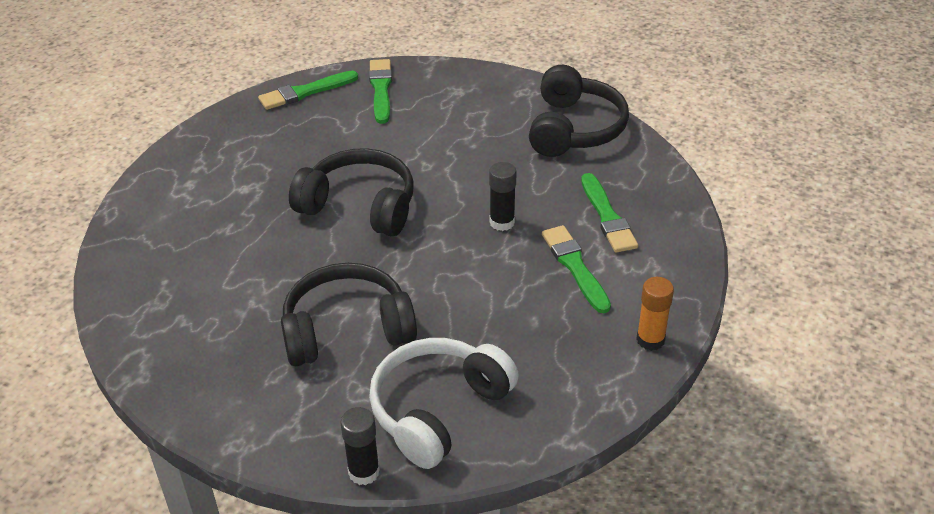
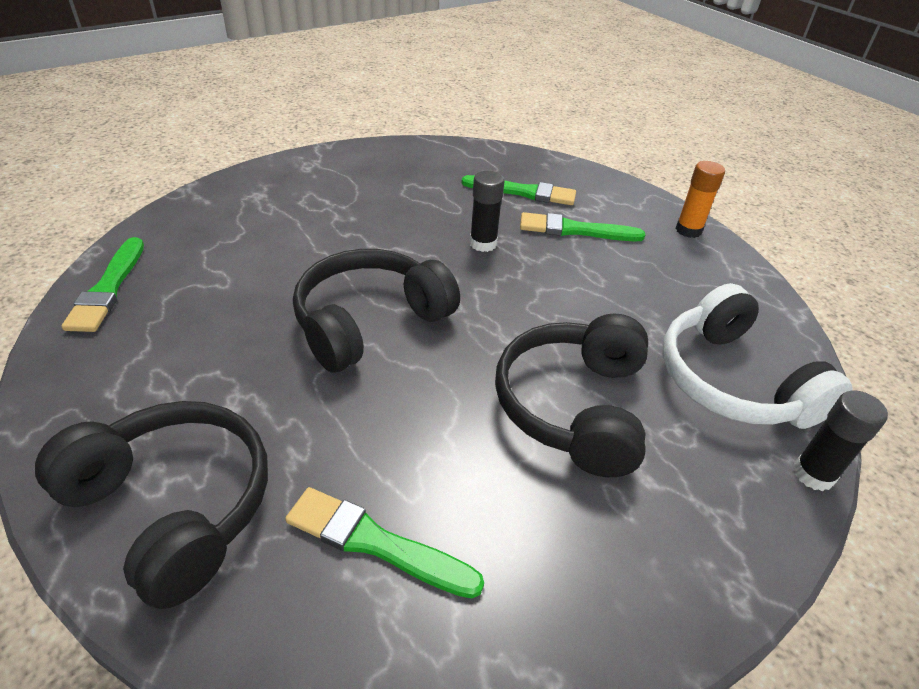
camera: 65 degrees left, 0 degrees up
green brush [369,59,392,124] -> green brush moved to [285,487,484,599]
black headphones [529,65,629,157] -> black headphones moved to [35,401,268,609]

